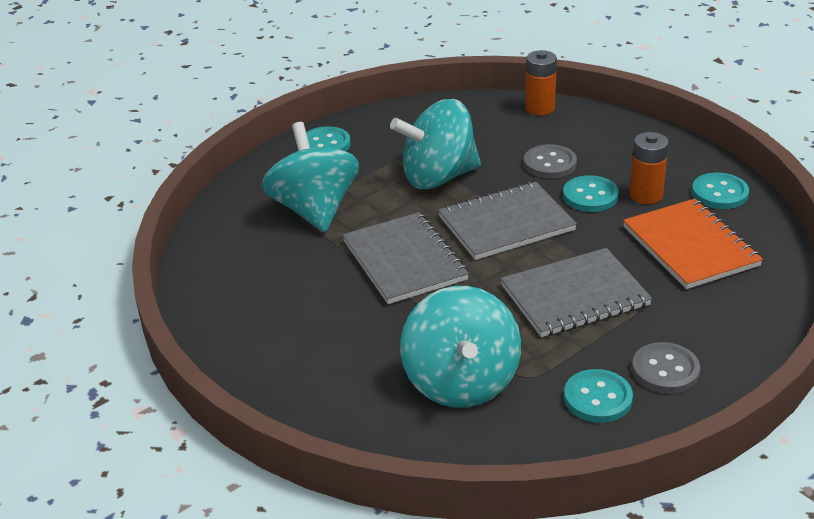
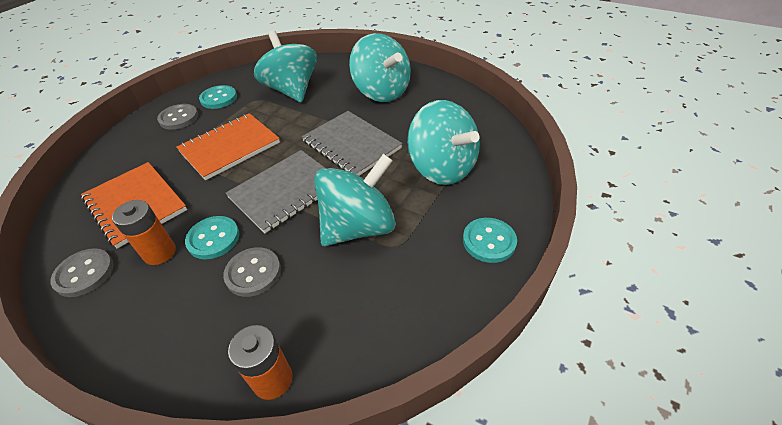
camera: 160 degrees right, 10 degrees up
grey notebook [501,248,652,337] -> orange notebook [176,113,280,180]
turquoise button [692,173,749,209] -> grey button [50,248,114,297]
none -> turquoise spinning top [349,33,411,102]

